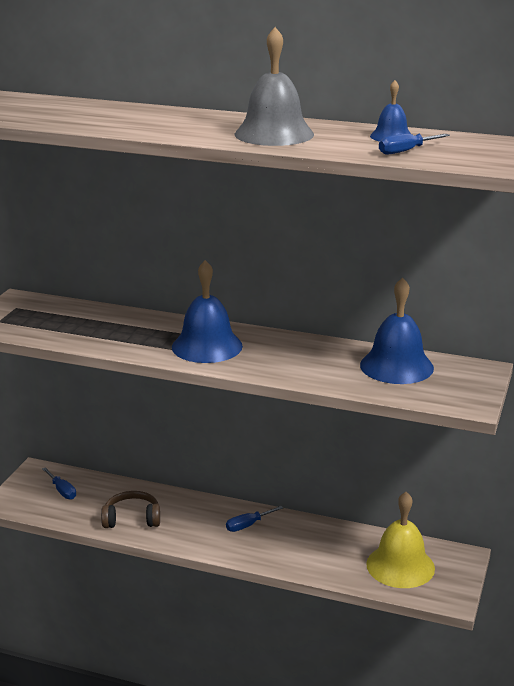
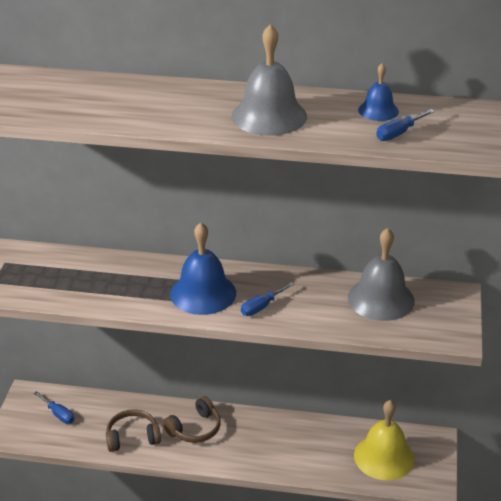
camera: 10 degrees left, 10 degrees up
blue screwdriver [226,506,283,532] -> blue screwdriver moved to [241,283,294,316]
blue bell [360,277,434,384] -> grey bell [348,228,415,321]
none -> brown headphones [163,396,221,443]

